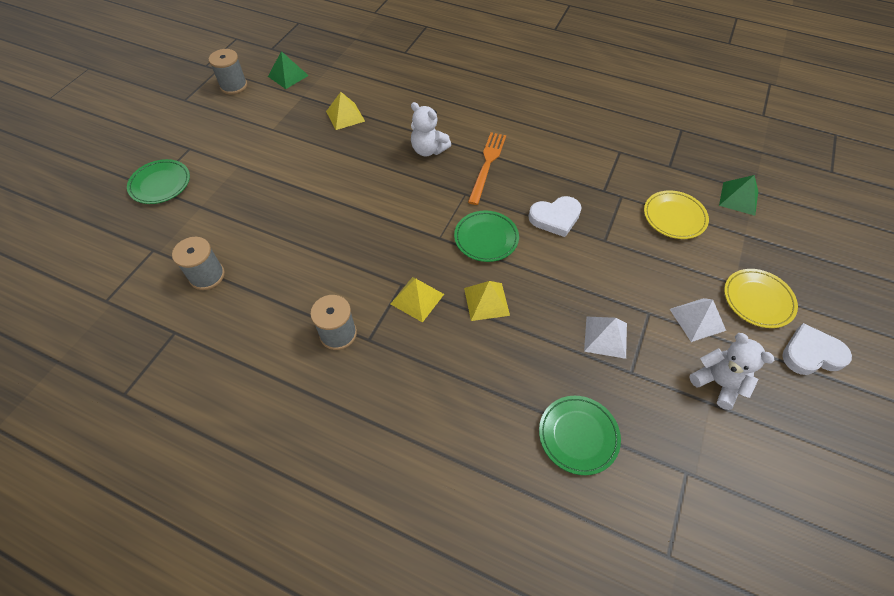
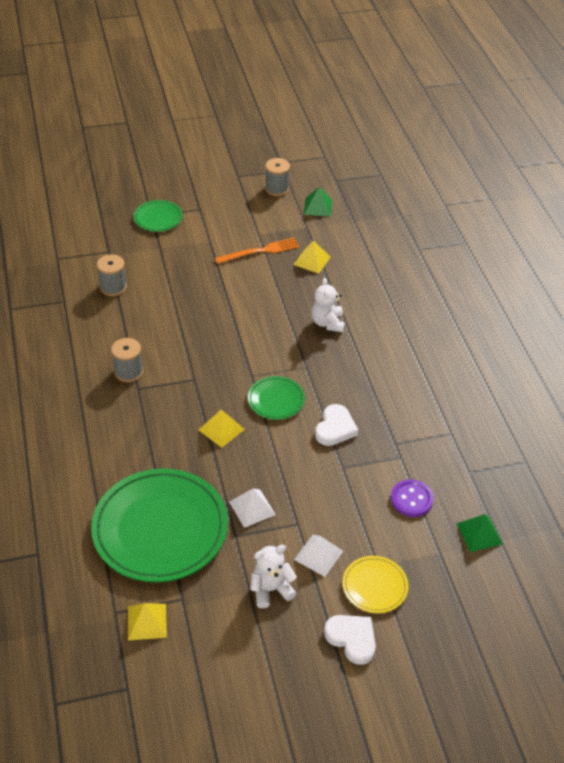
camera: 50 degrees right, 10 degrees down
yellow pyramid [391,277,444,323] -> yellow pyramid moved to [128,603,167,641]
orange fork [468,132,506,205] -> orange fork moved to [215,238,300,264]
white heart [528,196,582,237] -> white heart turned 105 degrees counterclockwise [315,404,358,446]
green plate [539,396,621,475] -> green plate [91,468,228,582], size x2.13
yellow plate [644,190,709,239] -> purple button [391,479,434,517]
white teddy bear [689,333,774,410] -> white teddy bear turned 120 degrees counterclockwise [250,545,297,608]

